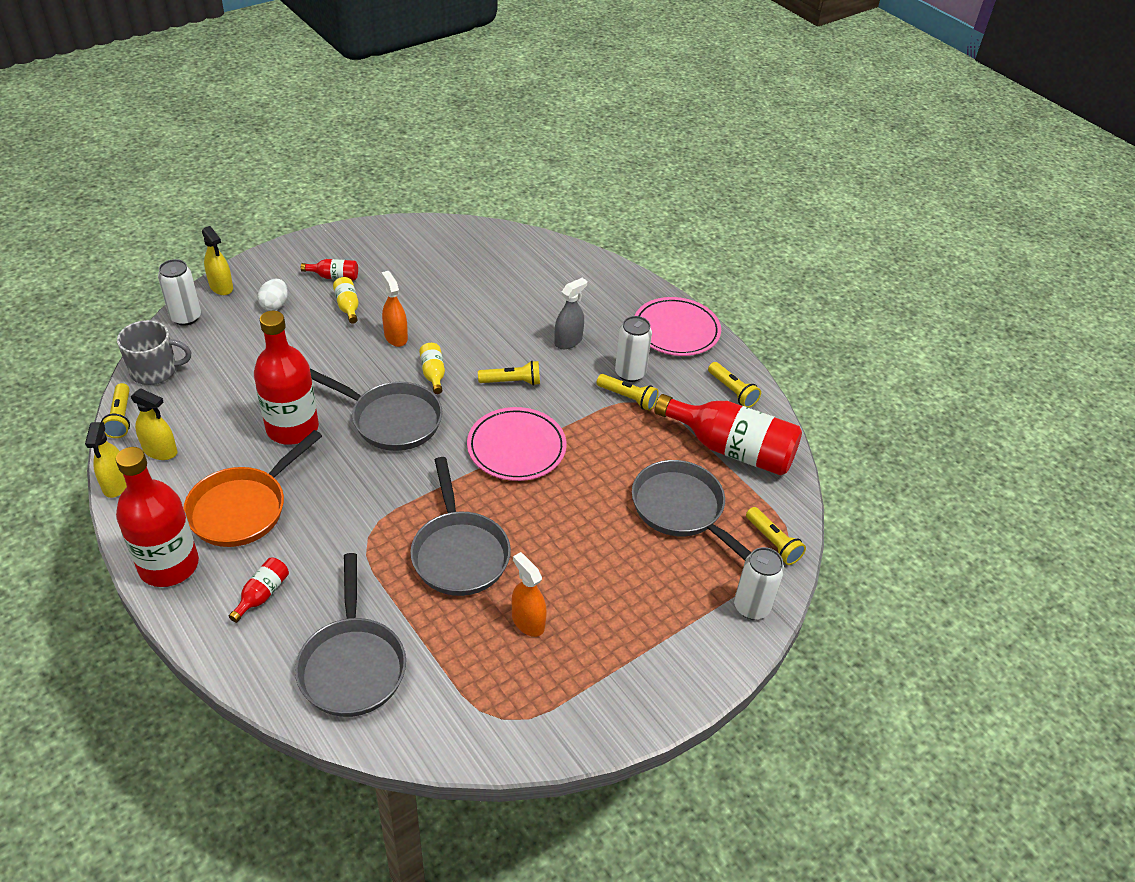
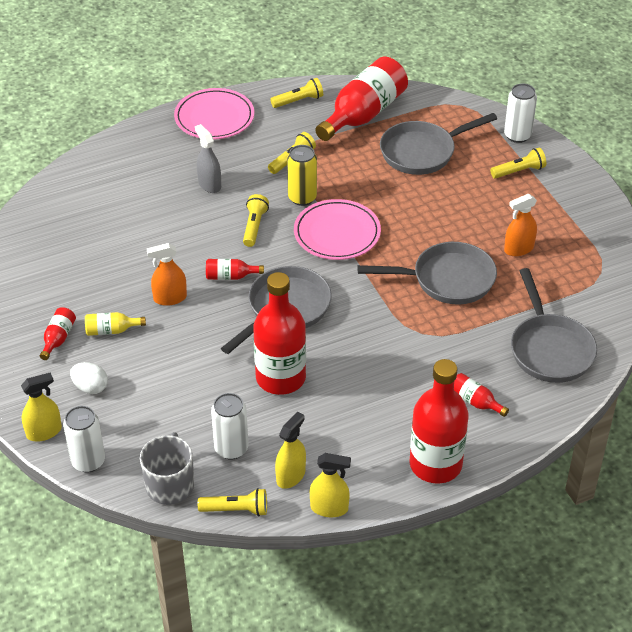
camera: 75 degrees left, 0 degrees up
orange pan [183,430,322,547] -> none
grey pan [295,553,406,717] -> grey pan turned 75 degrees clockwise [511,268,597,383]
yellow bottle [419,343,445,394] -> red bottle [206,259,264,280]
white can [615,316,652,382] -> white can moved to [211,393,248,460]
yellow flashlight [746,507,806,565] -> yellow flashlight moved to [490,148,546,179]
none -> yellow can [287,145,317,206]

